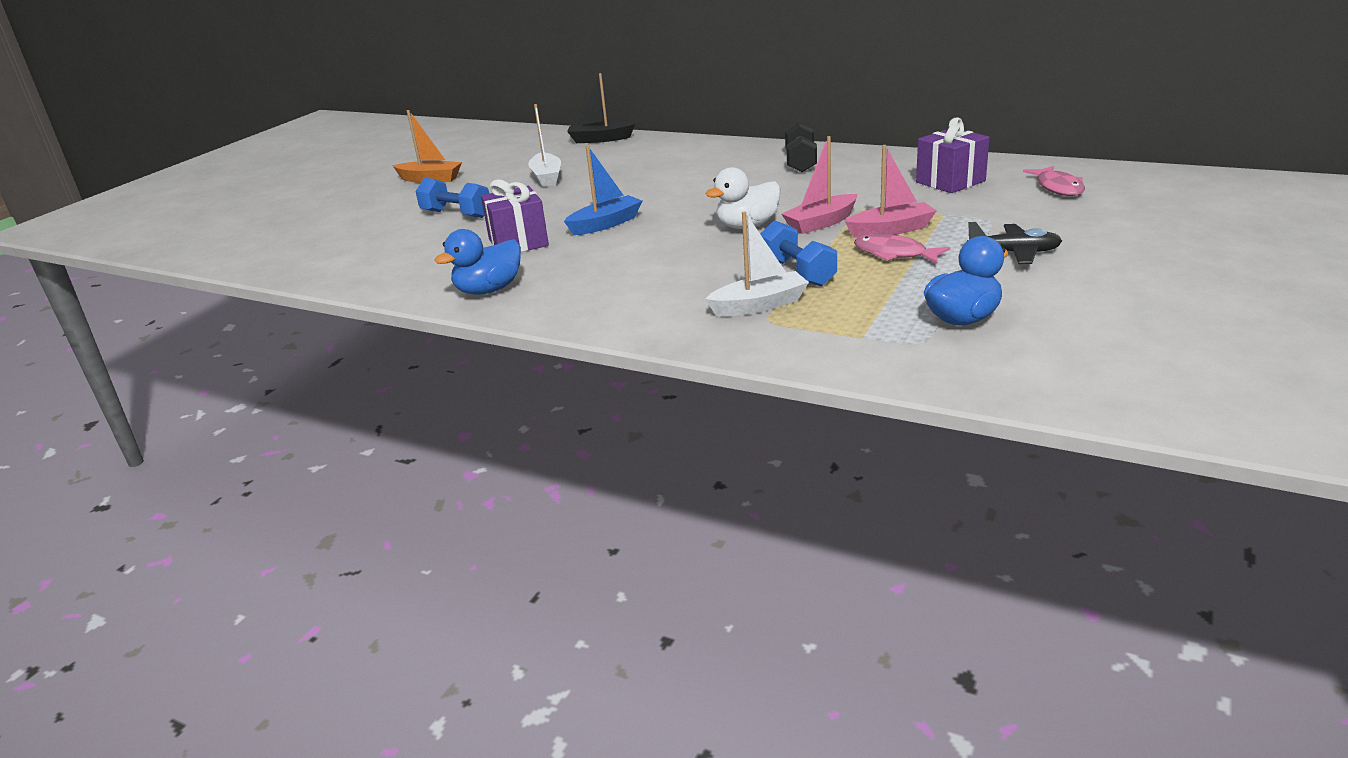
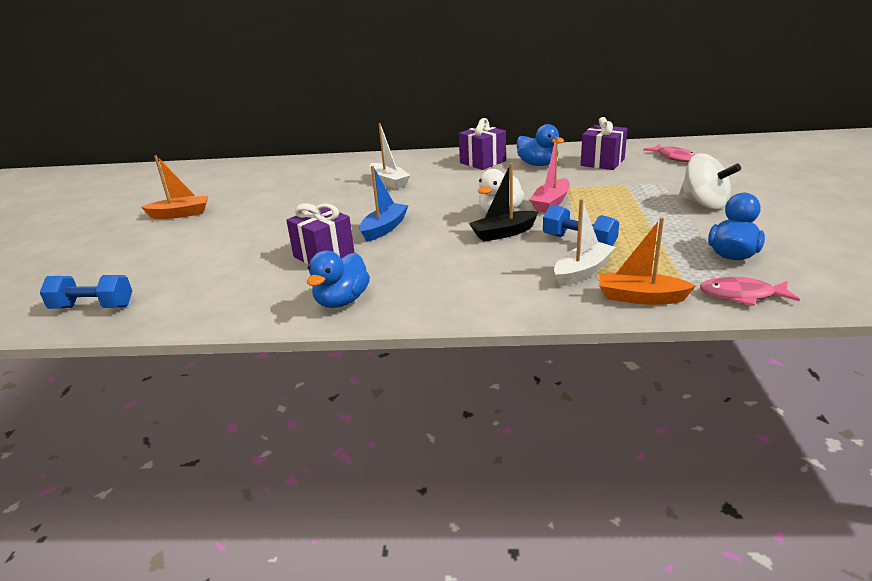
camera: 25 degrees left, 0 degrees up
blue dumbbell [416,178,489,218] -> blue dumbbell moved to [40,275,132,309]
white boat [528,104,561,187] -> white boat moved to [370,123,411,189]
black boat [567,73,635,143] -> black boat moved to [469,163,539,242]
black dumbbell [785,121,817,172] -> purple gift [459,118,506,170]
pink boat [845,145,937,238] -> none
pink fish [854,234,950,264] -> pink fish moved to [700,277,800,306]
black plane [967,222,1062,264] -> white spinning top [679,154,741,209]
none -> blue duck [517,124,564,166]
none -> orange boat [599,217,696,305]

